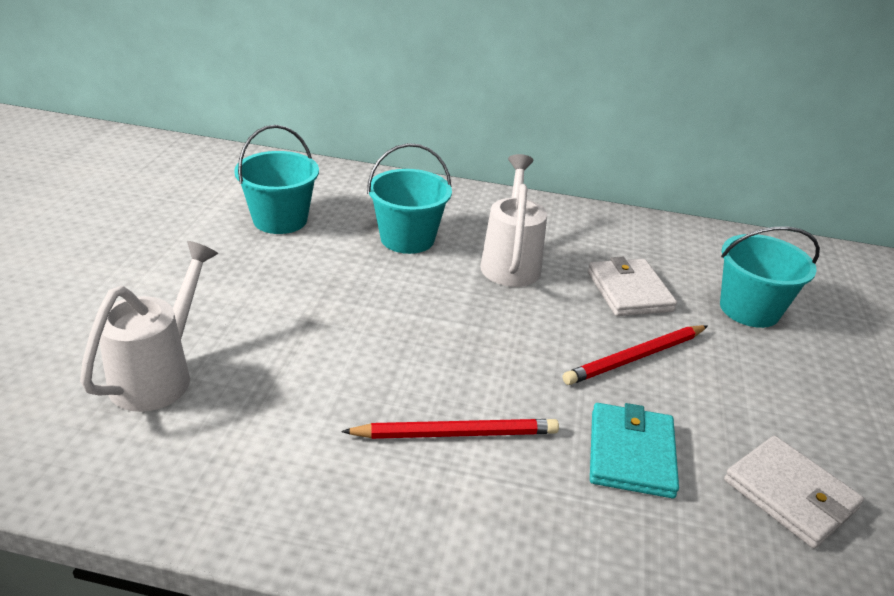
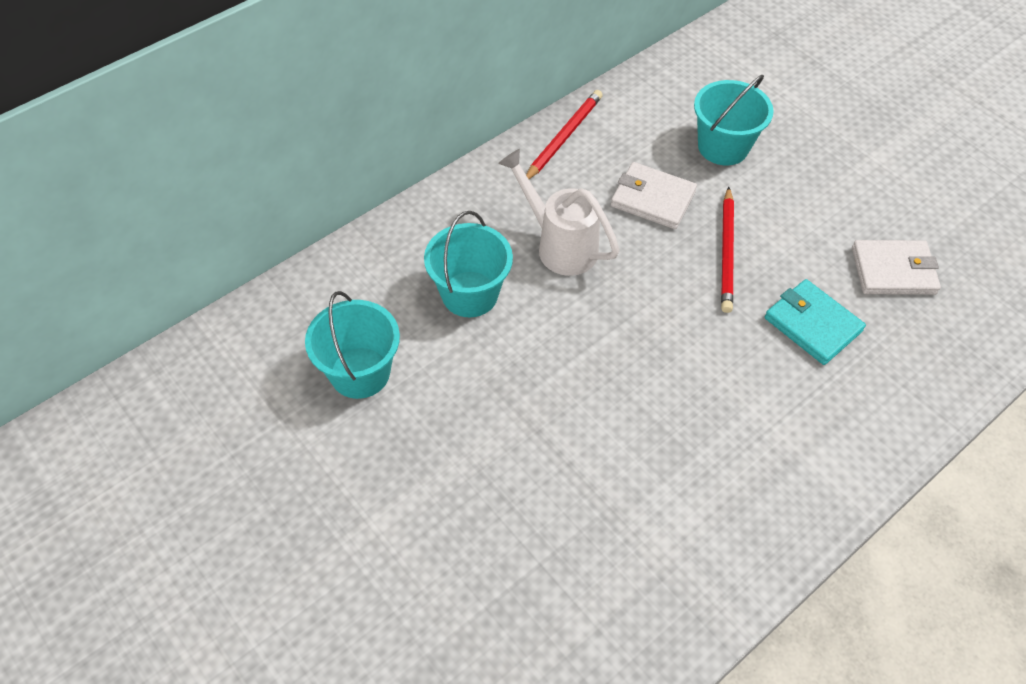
camera: 50 degrees left, 20 degrees up
white watering can [80,241,218,412] -> none
red pencil [341,419,559,439] -> red pencil moved to [526,90,603,179]

